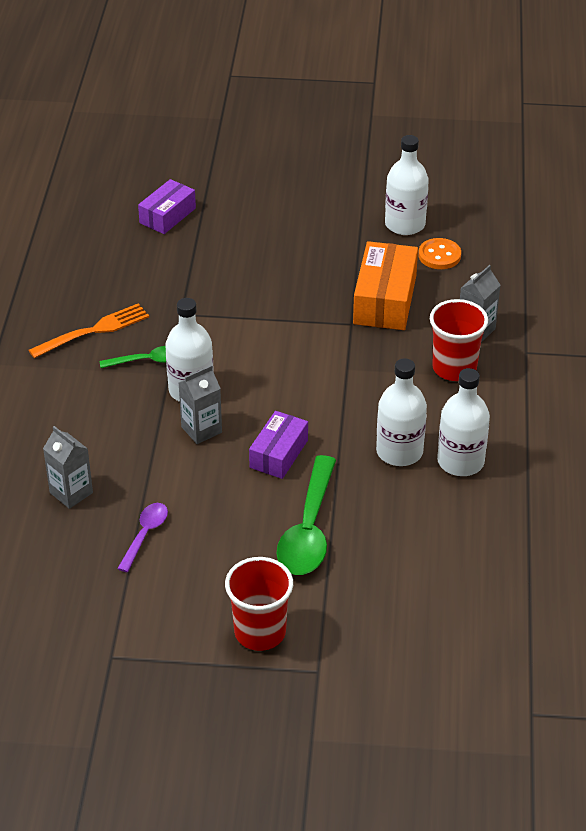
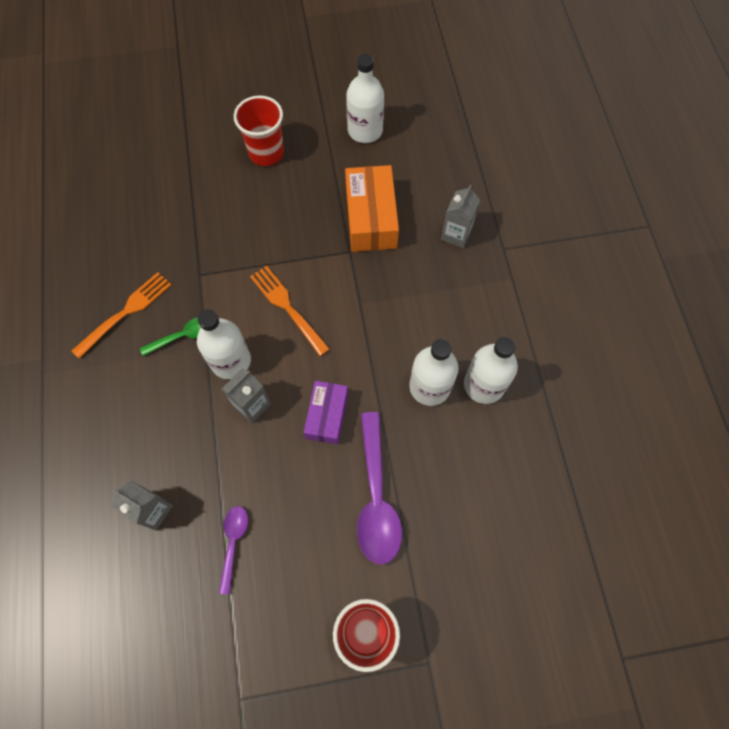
camera: 15 degrees left, 25 degrees up
purple box [138,179,196,234] -> none
green spoon [276,455,336,575] -> purple spoon [357,412,402,564]
orange button [418,238,461,269] -> none
red cup [430,299,488,381] -> red cup moved to [234,95,284,166]
none -> orange fork [250,266,330,356]

